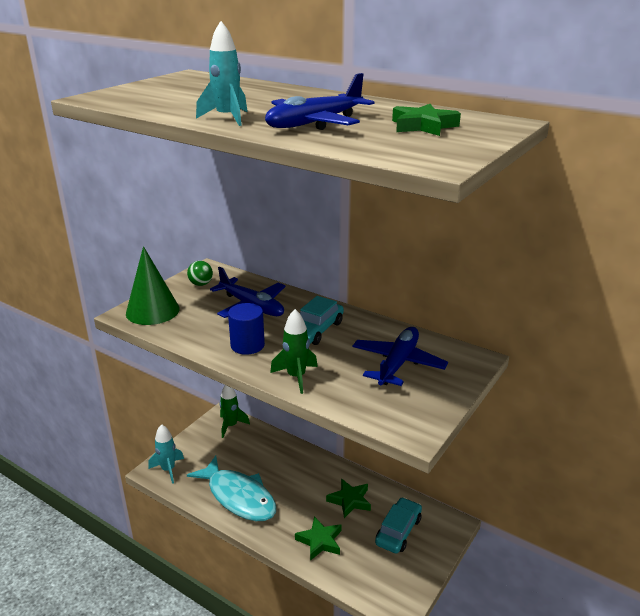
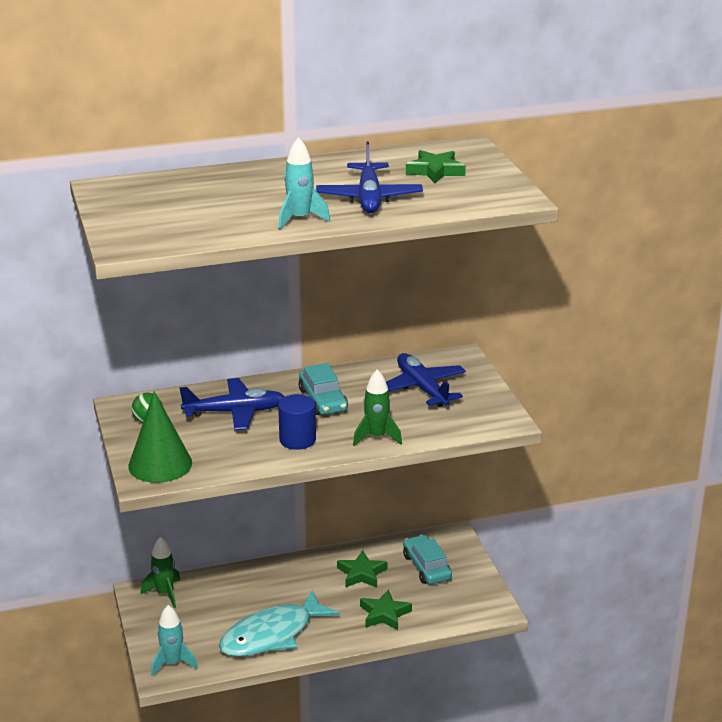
camera: 50 degrees left, 0 degrees up
turquoise fish [187,456,276,521] -> turquoise fish turned 150 degrees clockwise [219,590,340,657]

